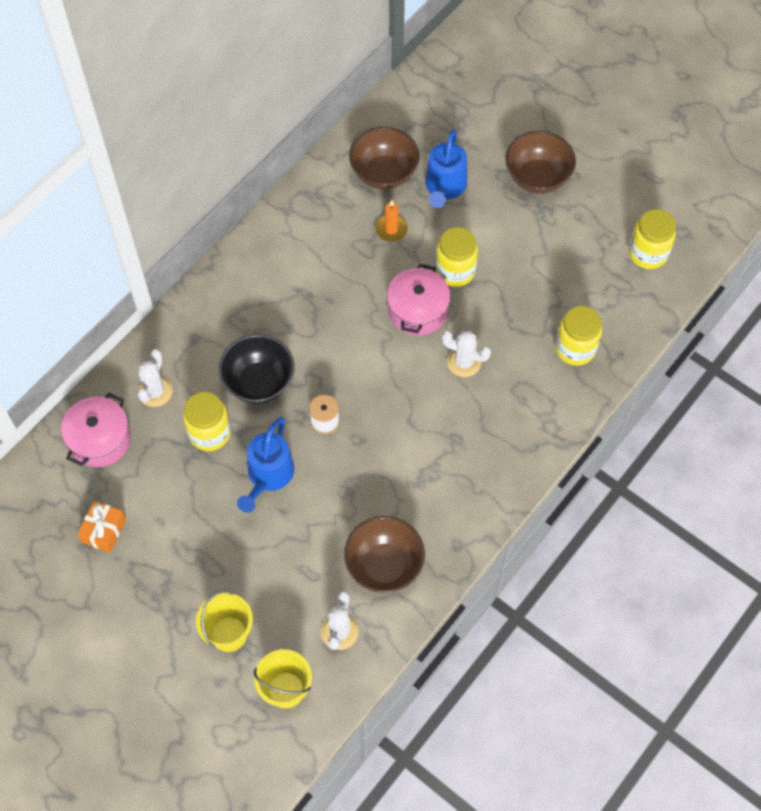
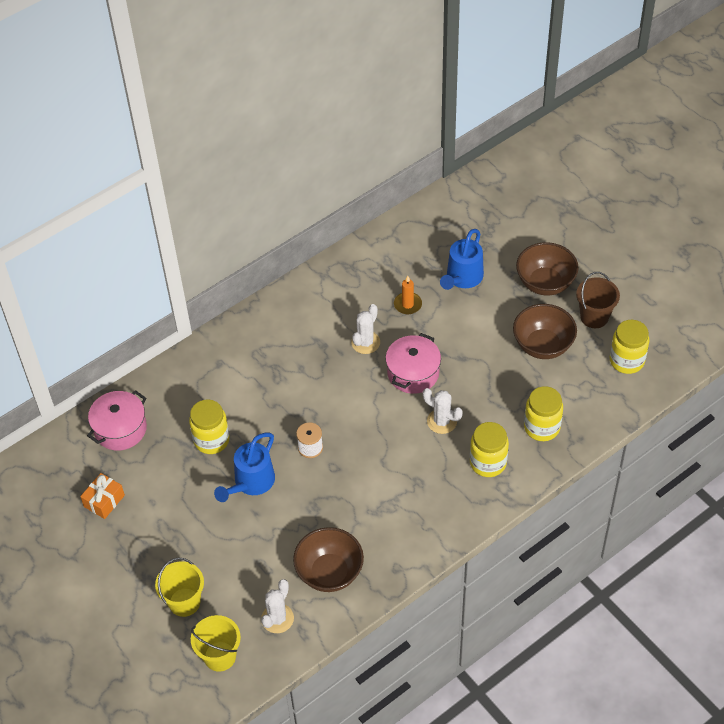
camera: 15 degrees right, 10 degrees down
white cactus [137,349,173,407] -> white cactus moved to [351,304,380,354]
black bowl [219,334,295,404] -> none
brown bowl [349,127,419,190] -> brown bowl moved to [513,304,577,359]
yellow jar [436,227,478,287] -> yellow jar moved to [470,422,509,477]
none -> brown bucket [576,272,620,328]

